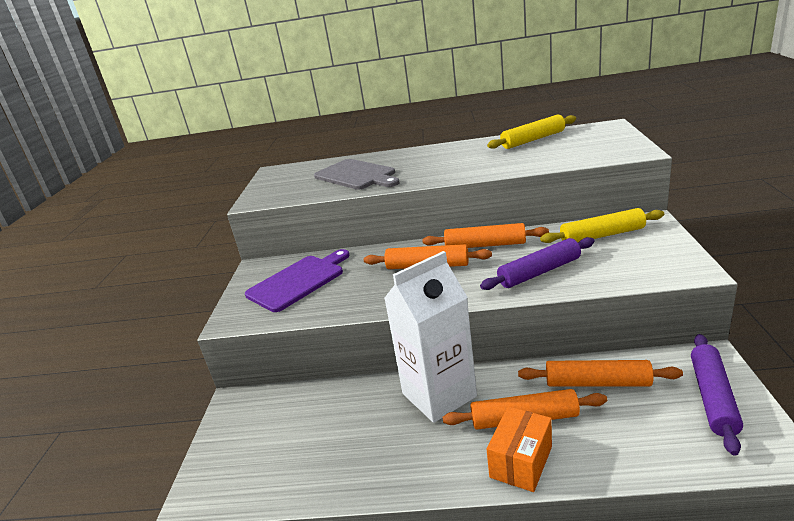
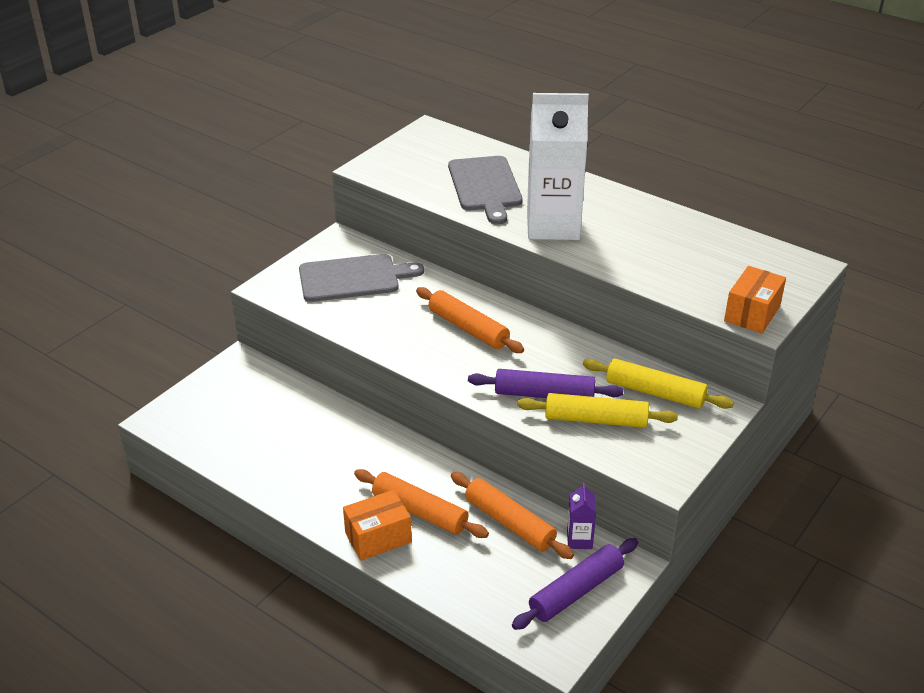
camera: 30 degrees right, 10 degrees up
purple cutting board [245,249,350,312] -> grey cutting board [299,254,424,302]
white carton [384,251,477,423] -> white carton moved to [527,93,589,240]
orange rolling pin [422,223,549,248] -> none
yellow rolling pin [487,115,576,149] -> yellow rolling pin moved to [517,393,678,428]
none -> purple carton [567,483,596,549]
none -> orange box [724,266,786,334]

